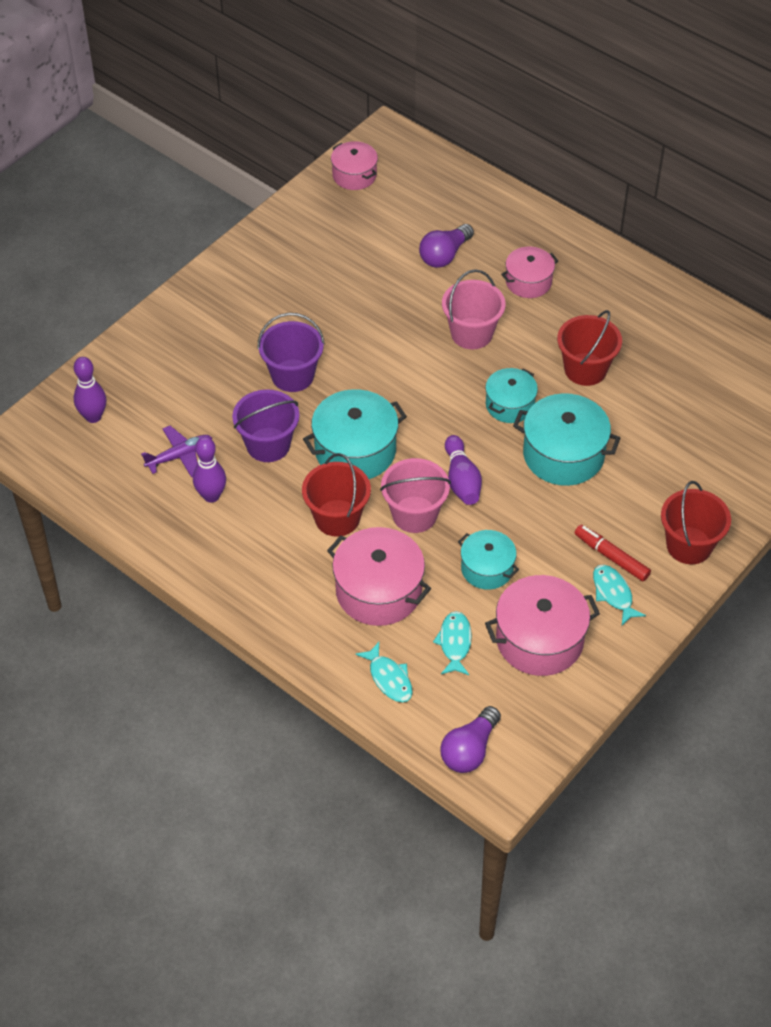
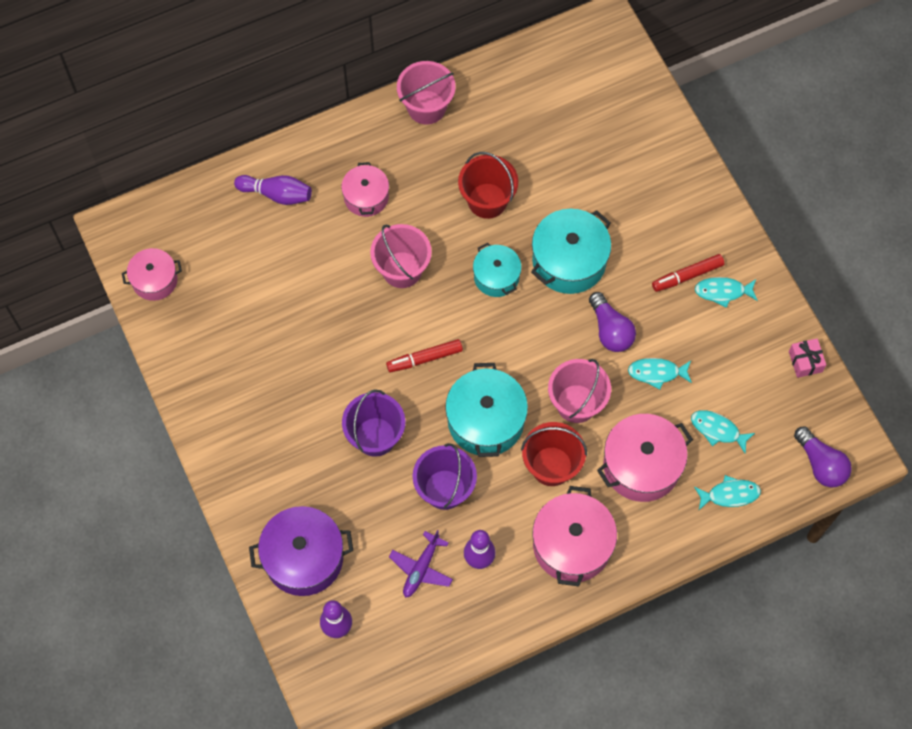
camera: 65 degrees left, 15 degrees up
purple plane [141,426,212,478] -> purple plane turned 150 degrees counterclockwise [389,530,453,598]
purple light bulb [419,224,474,268] -> purple light bulb moved to [589,292,636,352]
purple bowling pin [445,435,482,505] -> purple bowling pin moved to [234,175,312,205]
turquoise pot [458,530,519,590] -> turquoise fish [628,358,692,390]
pink pot [485,575,600,676] -> pink pot moved to [533,486,617,587]
red bucket [661,481,731,564] -> none
none -> purple pot [249,506,353,596]
none -> red marker [386,339,463,373]
none -> pink bucket [397,61,456,125]
none -> pink gift [789,338,826,378]

